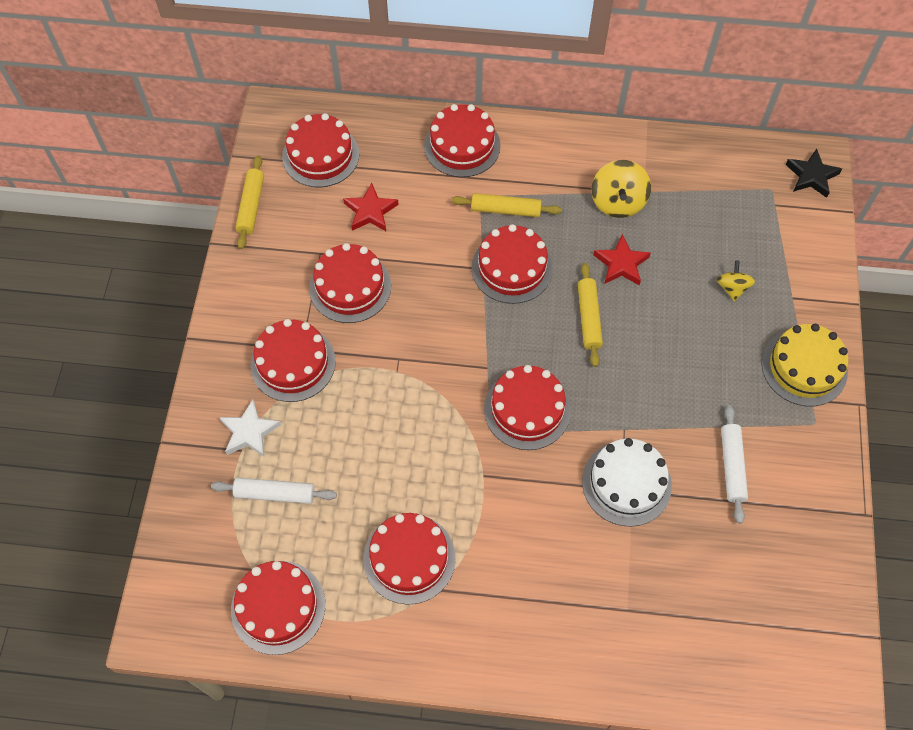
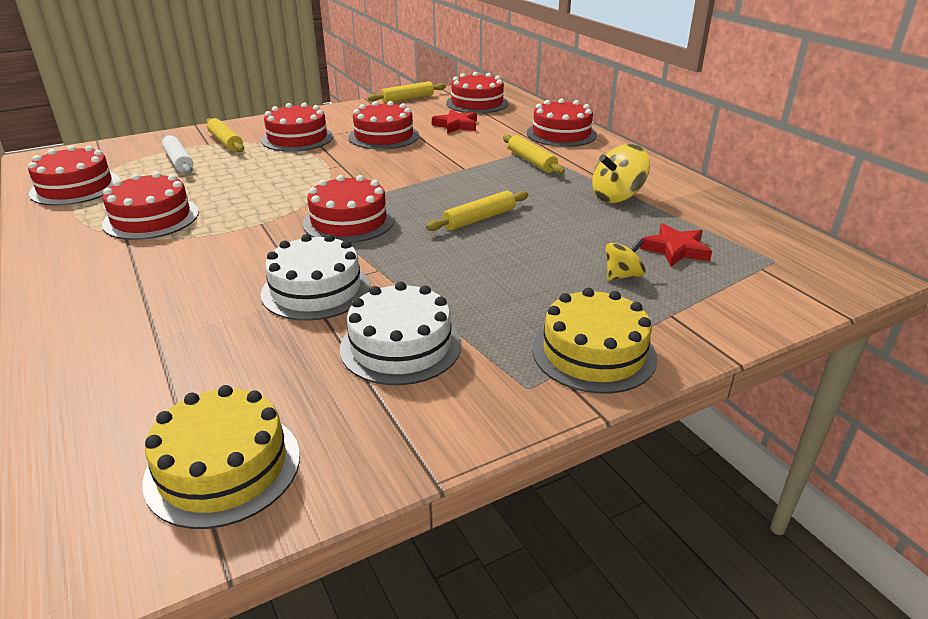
camera: 55 degrees right, 30 degrees down
white star [219,400,281,457] -> yellow rolling pin [206,118,244,152]
red cake [471,224,553,304] -> none
red star [593,234,651,286] -> red star moved to [640,223,712,266]
white rolling pin [721,405,748,524] -> white cake [340,281,461,385]
black star [785,149,842,198] -> none
none -> yellow cake [142,385,300,529]

